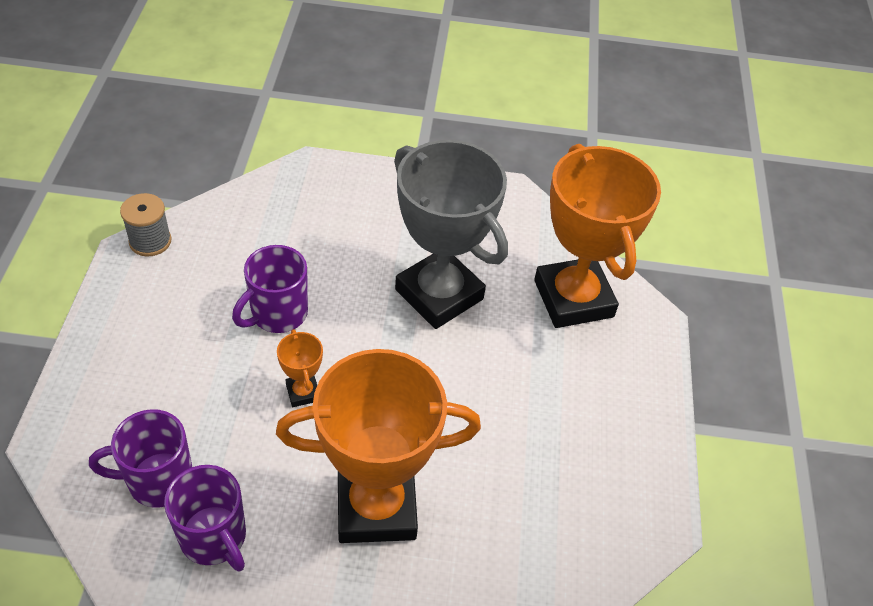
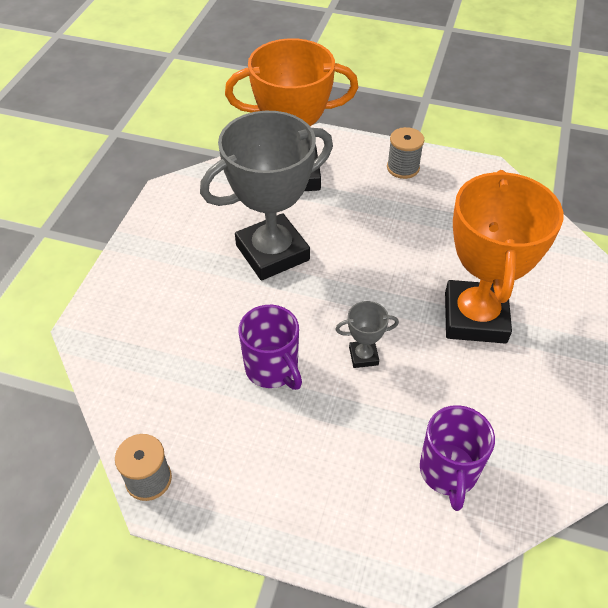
camera: 75 degrees left, 0 degrees up
purple mug [164,465,246,571] -> none
orange trophy [277,329,323,407] -> grey trophy [336,301,399,368]
none -> grey spool [387,127,424,179]

